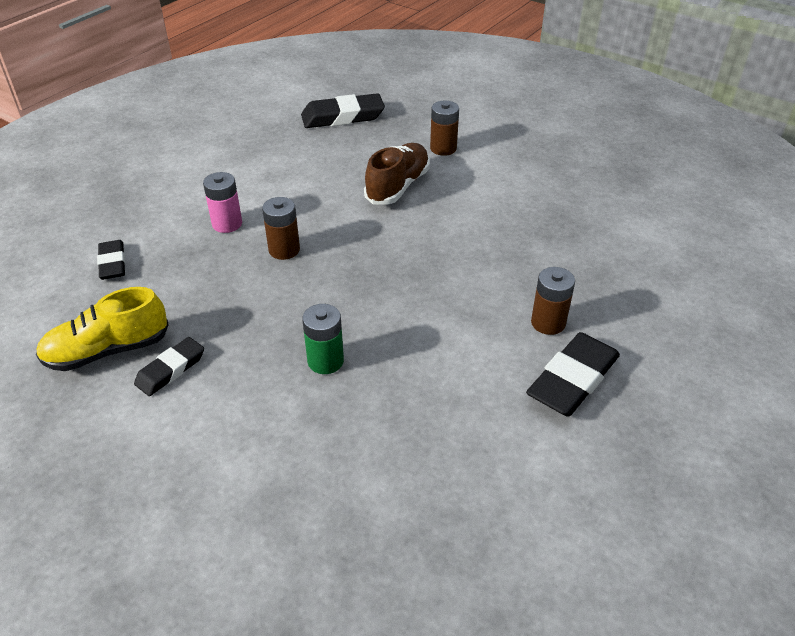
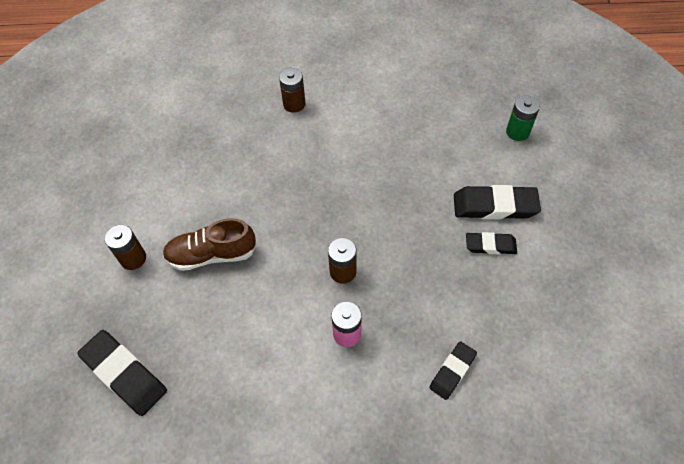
camera: 125 degrees left, 15 degrees up
yellow shoe [36,287,169,371] -> none
green battery [302,304,344,374] -> green battery moved to [506,95,540,141]
black eraser [526,332,620,417] -> black eraser moved to [454,185,541,219]

